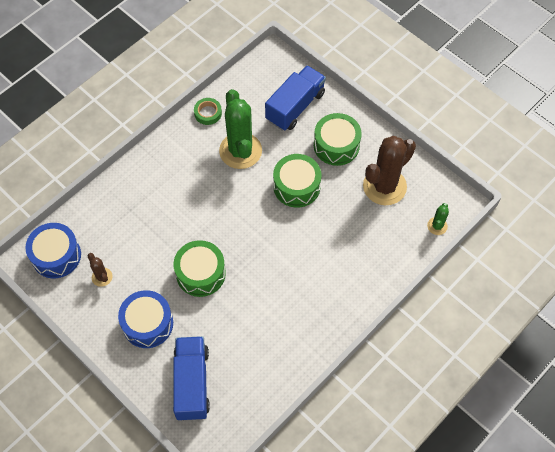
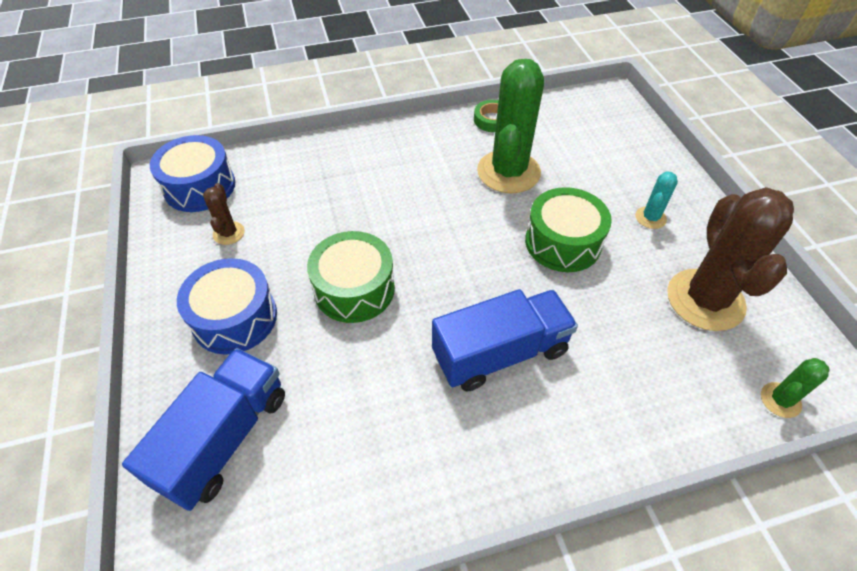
camera: 30 degrees right, 10 degrees down
blue truck [265,65,326,131] -> blue truck moved to [432,289,578,391]
green drum [314,113,362,166] -> turquoise cactus [635,171,678,229]
brown cactus [363,136,416,205] -> brown cactus turned 75 degrees counterclockwise [667,187,794,331]

